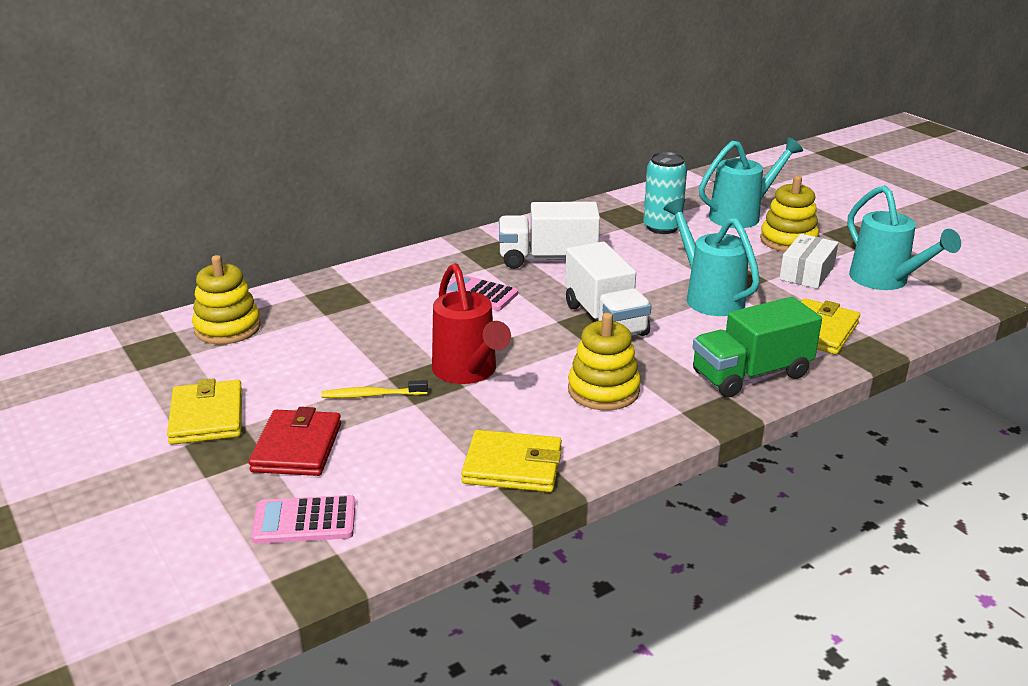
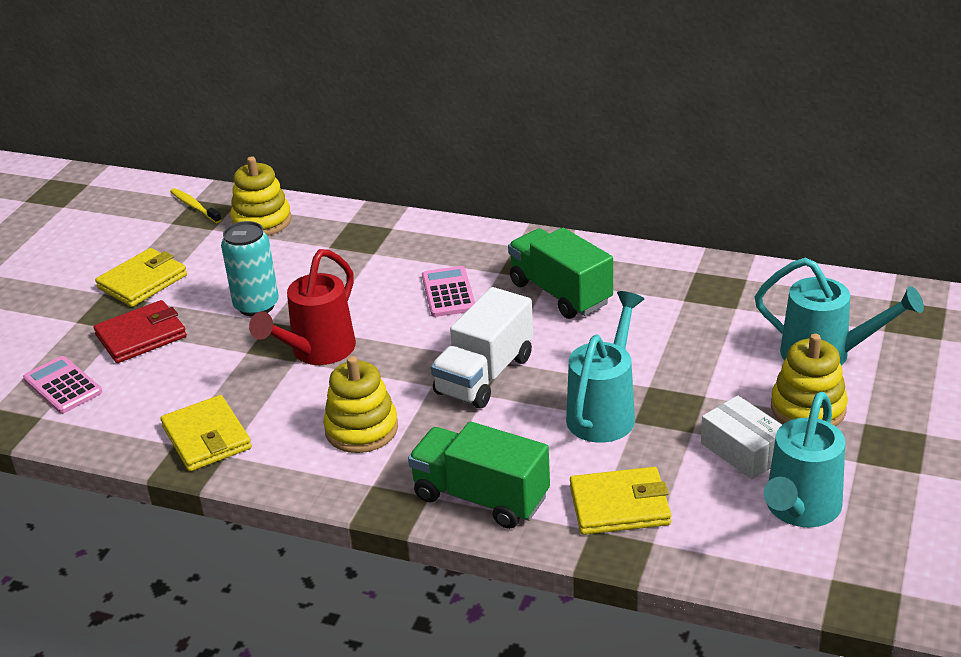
camera: 55 degrees right, 5 degrees up
yellow toothbrush [321,380,428,398] -> yellow toothbrush moved to [170,188,221,223]
white truck [499,202,600,269] -> green truck [508,228,613,319]
turquoise can [643,152,687,234] -> turquoise can moved to [221,221,279,317]
white box [779,234,838,289] -> white box turned 60 degrees clockwise [701,396,782,479]

